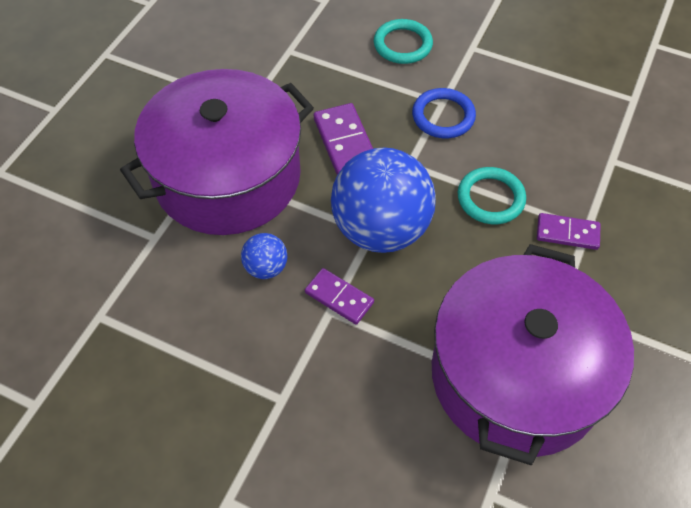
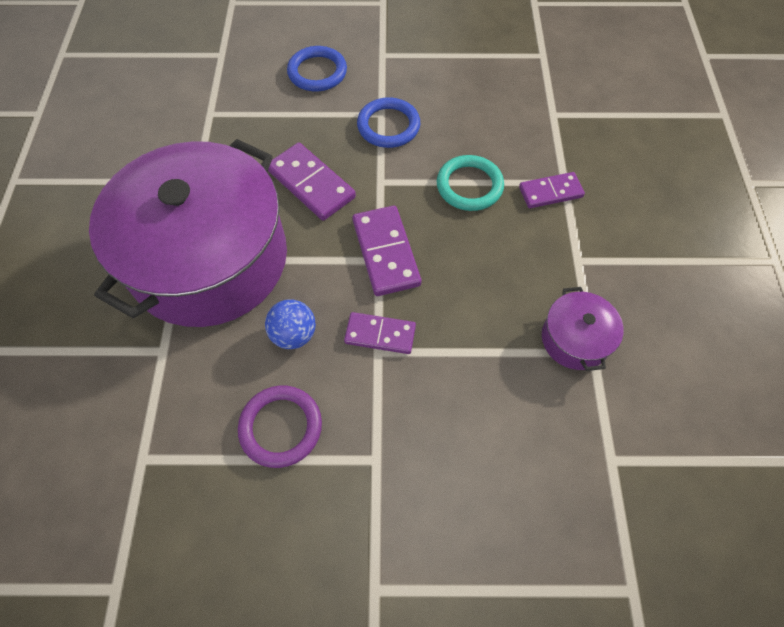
camera: 25 degrees left, 5 degrees up
blue ball [331,148,436,253] -> purple domino [352,206,421,296]
turquoise ring [374,19,433,64] -> blue ring [287,46,347,92]
purple pot [432,244,634,465] -> purple pot [542,287,624,371], size x0.41
none -> purple ring [238,386,322,468]

